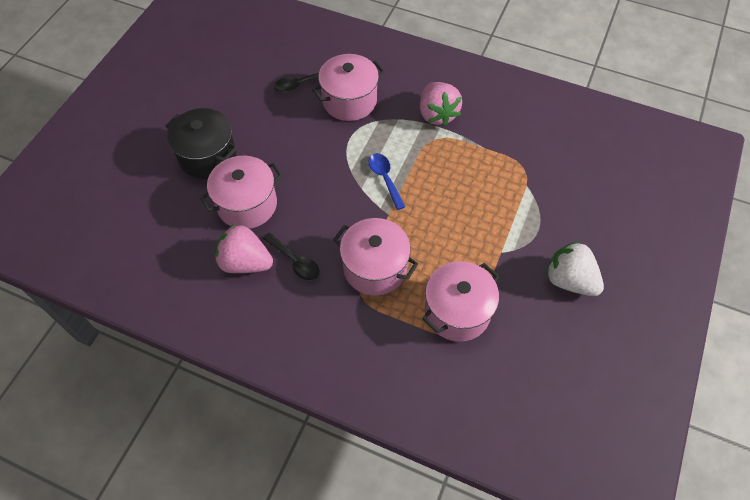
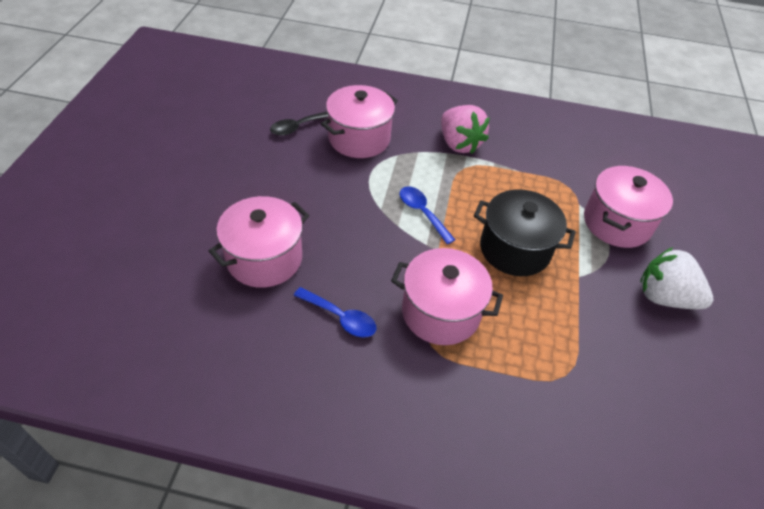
camera: 15 degrees left, 10 degrees down
black pot [165,108,237,179] -> black pot moved to [474,189,576,276]
pink strawberry [215,224,273,273] -> none
black spoon [263,233,320,281] -> blue spoon [293,287,376,337]
pink pot [422,261,499,342] -> pink pot moved to [584,166,673,248]

